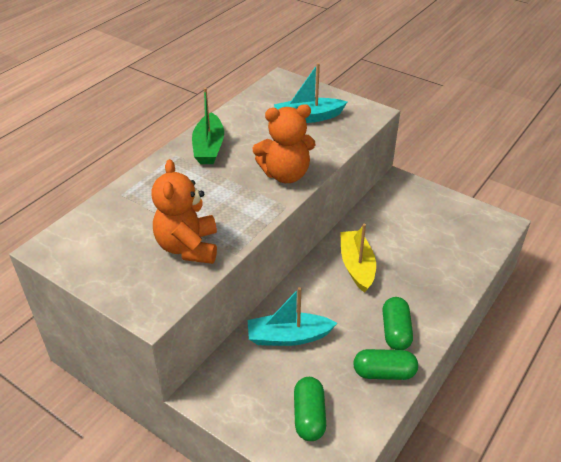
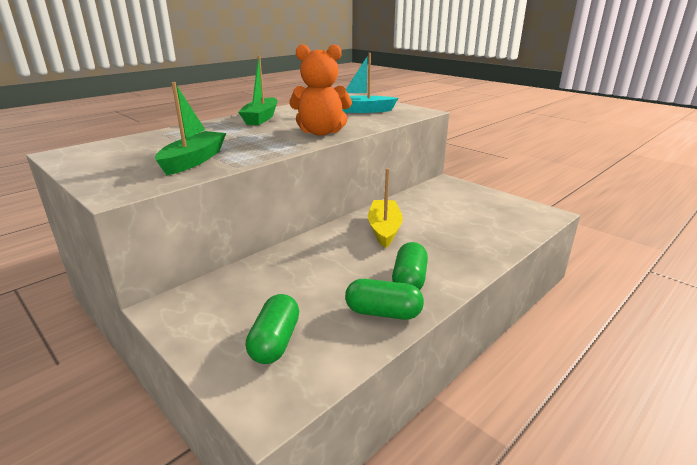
camera: 10 degrees right, 15 degrees down
orange teddy bear [151,159,217,264] -> green boat [155,82,226,175]
turquoise boat [248,287,337,346] -> none

